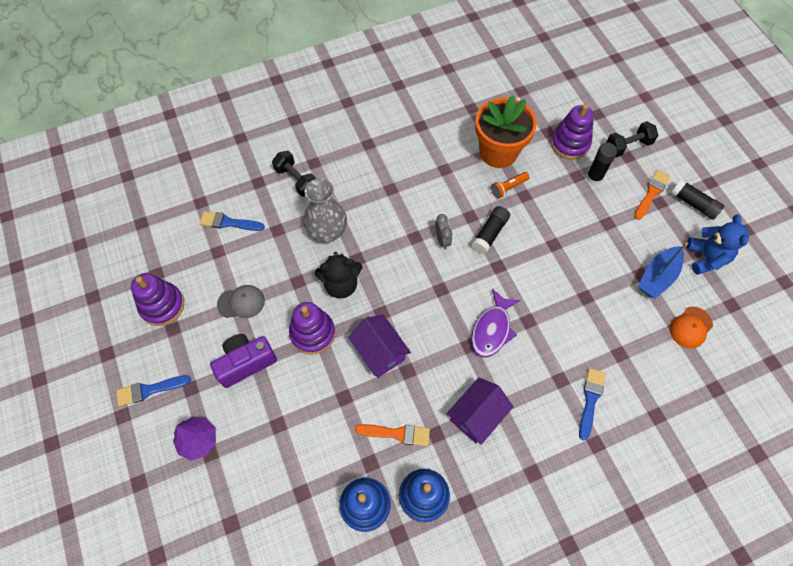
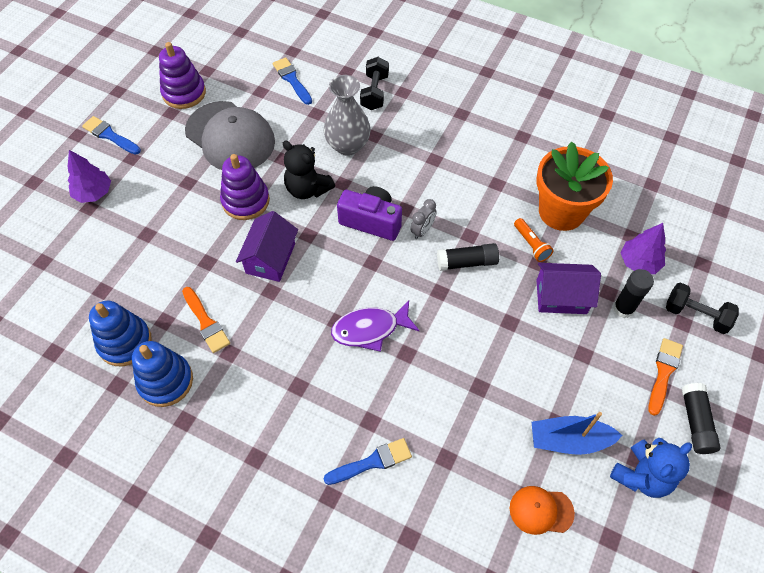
camera: 50 degrees right, 5 degrees down
purple camera [210,334,277,388] -> purple camera moved to [337,186,402,241]
grey cap [217,285,265,318] -> grey cap [185,101,275,170], size x2.03
purple house [446,377,513,445] -> purple house moved to [537,263,601,314]
orange flashlight [491,172,530,199] -> orange flashlight turned 135 degrees counterclockwise [514,218,554,262]
purple stacking toy [551,104,594,159] -> purple tree [621,223,666,274]
orange brush [634,170,671,220] -> orange brush turned 60 degrees counterclockwise [648,338,683,416]

